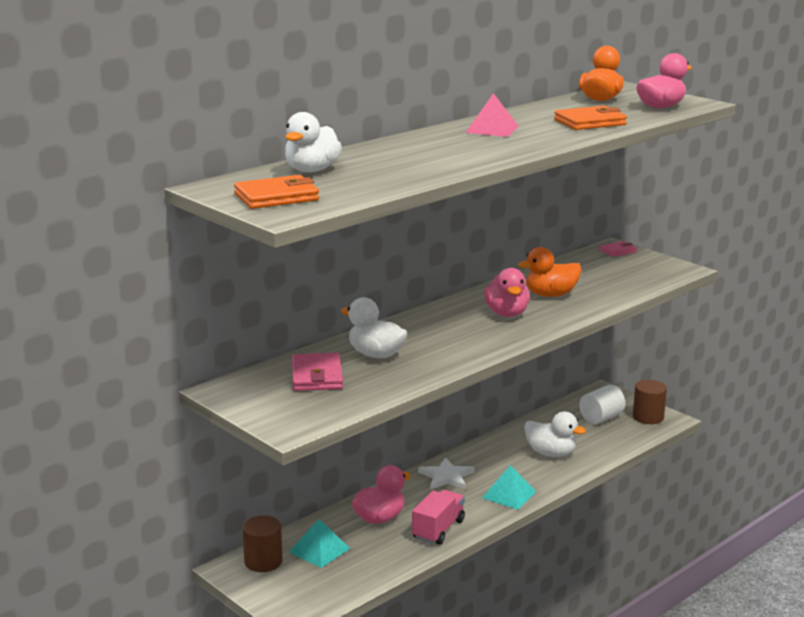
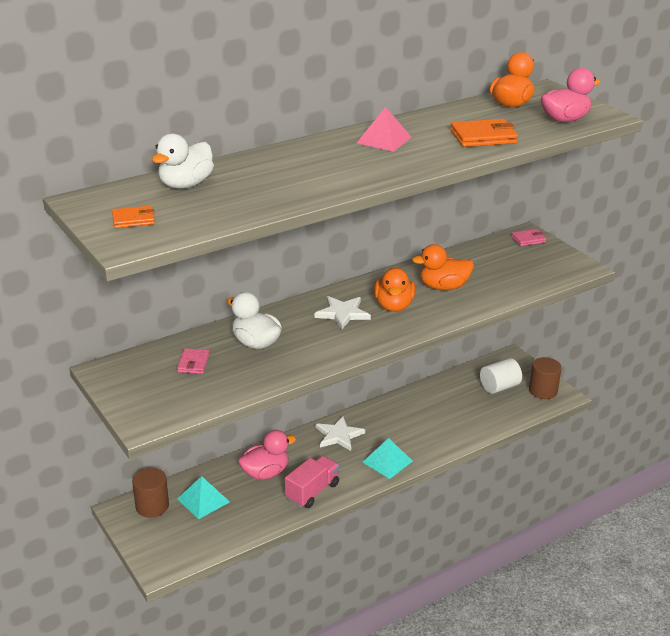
camera: 10 degrees right, 10 degrees up
orange wallet [234,175,319,209] -> orange wallet [112,206,155,228], size x0.59
pink wallet [292,353,343,391] -> pink wallet [177,349,209,374], size x0.59
pink duck [484,268,530,317] -> orange duck [374,267,416,312]
white duck [524,412,586,457] -> none
none -> white star [314,296,371,330]

